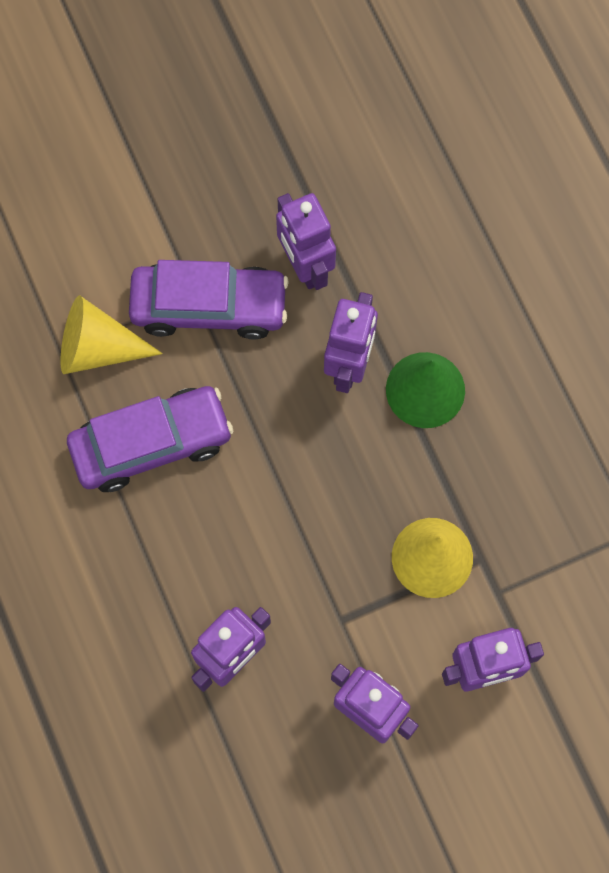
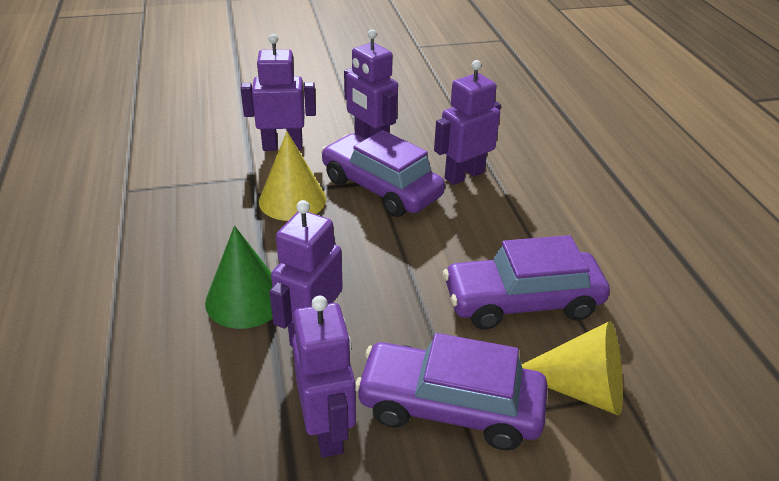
camera: 170 degrees left, 35 degrees down
none -> purple car [321,130,445,217]

